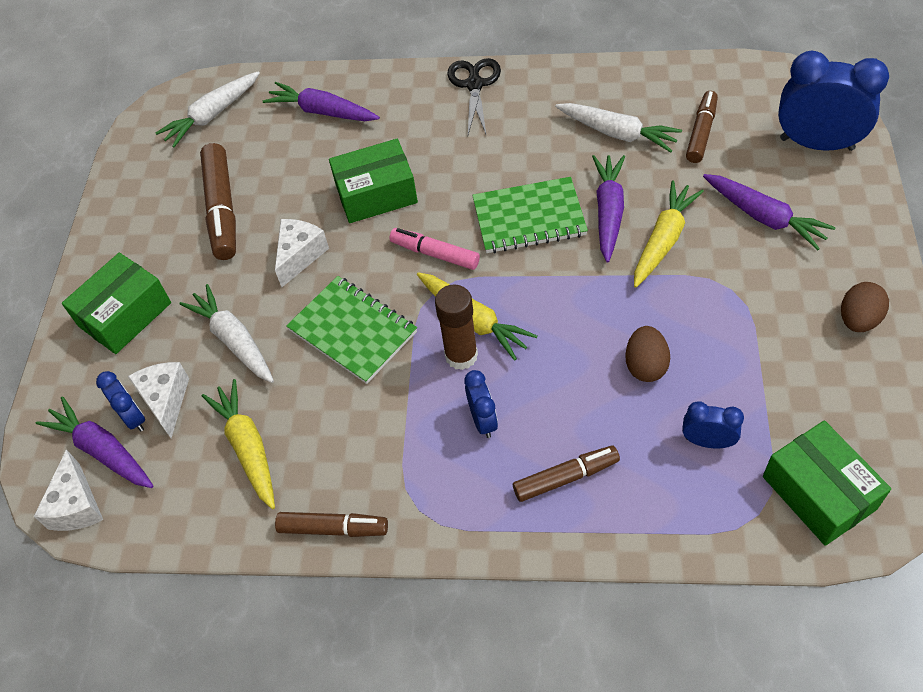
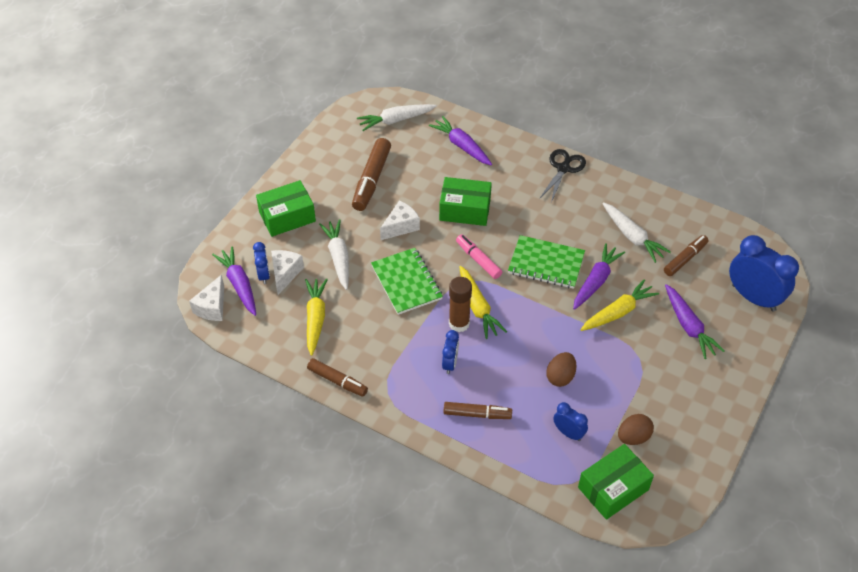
camera: 20 degrees right, 5 degrees down
green box [763,420,891,546] -> green box turned 60 degrees clockwise [578,444,654,520]
brown egg [841,282,889,332] -> brown egg moved to [618,414,654,445]

